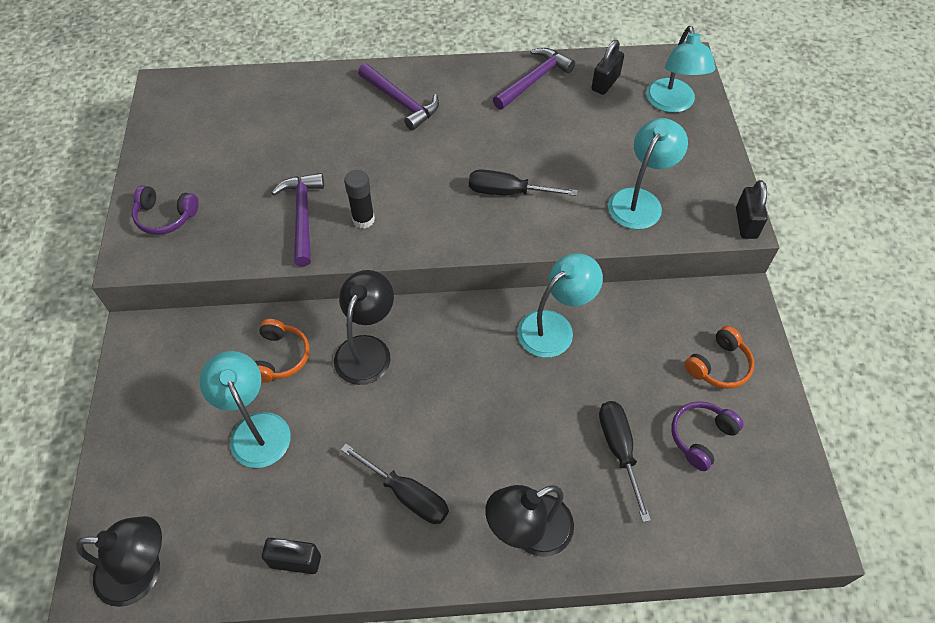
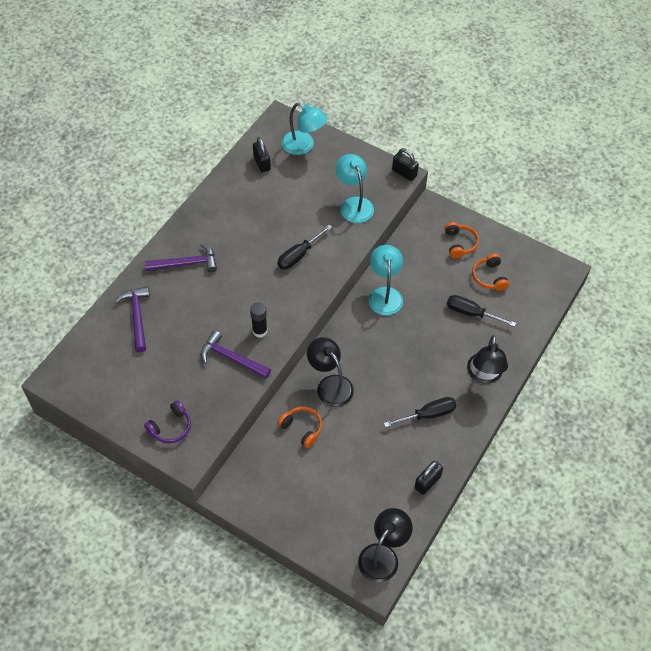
camera: 55 degrees left, 0 degrees up
turquoise lamp [199,351,291,468] -> none
purple hammer [493,48,575,110] -> purple hammer moved to [115,286,150,352]
purple headphones [671,401,744,471] -> orange headphones [472,254,509,291]

